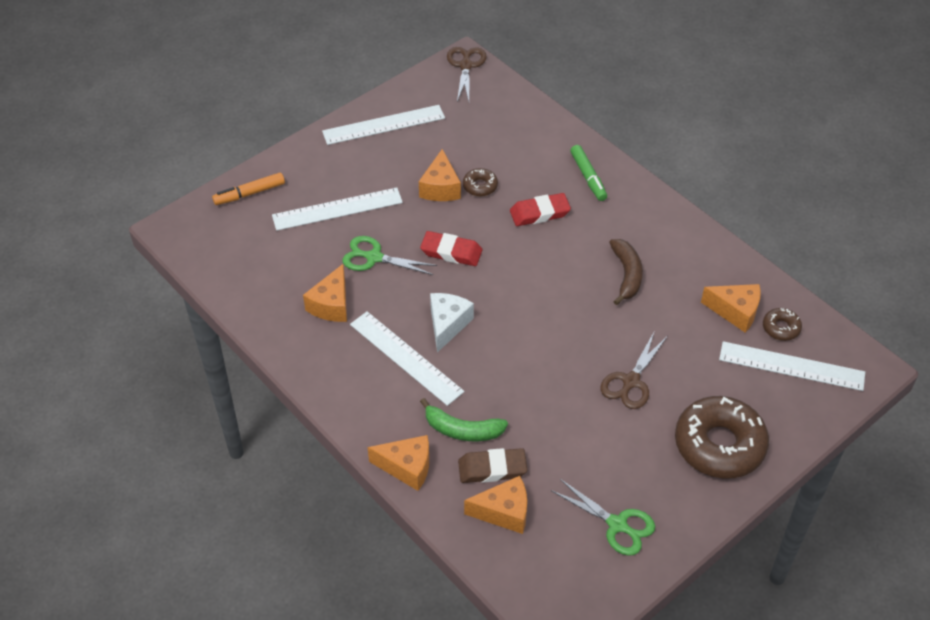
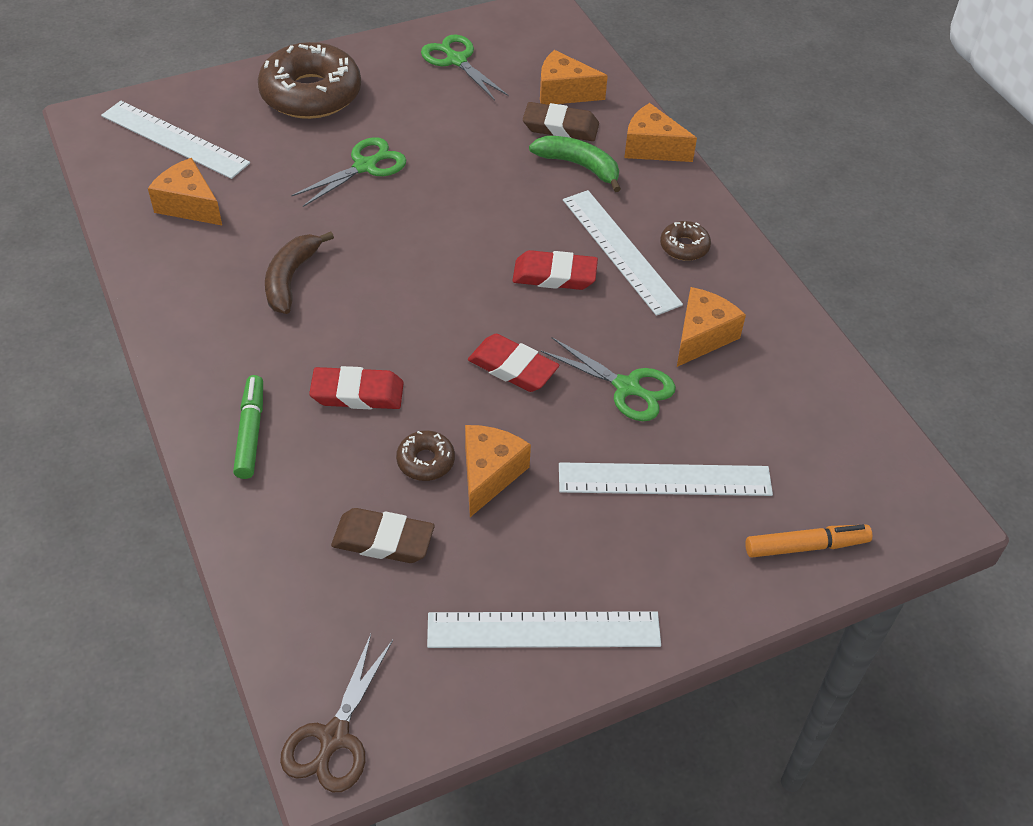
camera: 165 degrees left, 0 degrees up
white cheese [430,293,474,352] -> red eraser [512,250,598,290]
brown scissors [600,332,667,409] -> green scissors [292,137,406,207]
brown donut [763,308,802,341] -> brown donut moved to [660,221,711,261]
none -> brown eraser [331,508,435,563]

